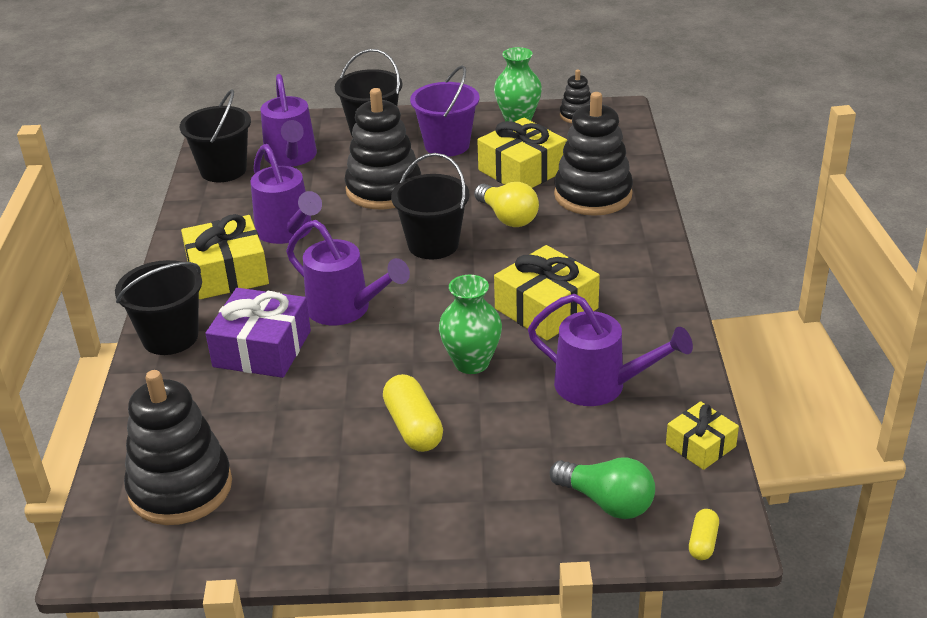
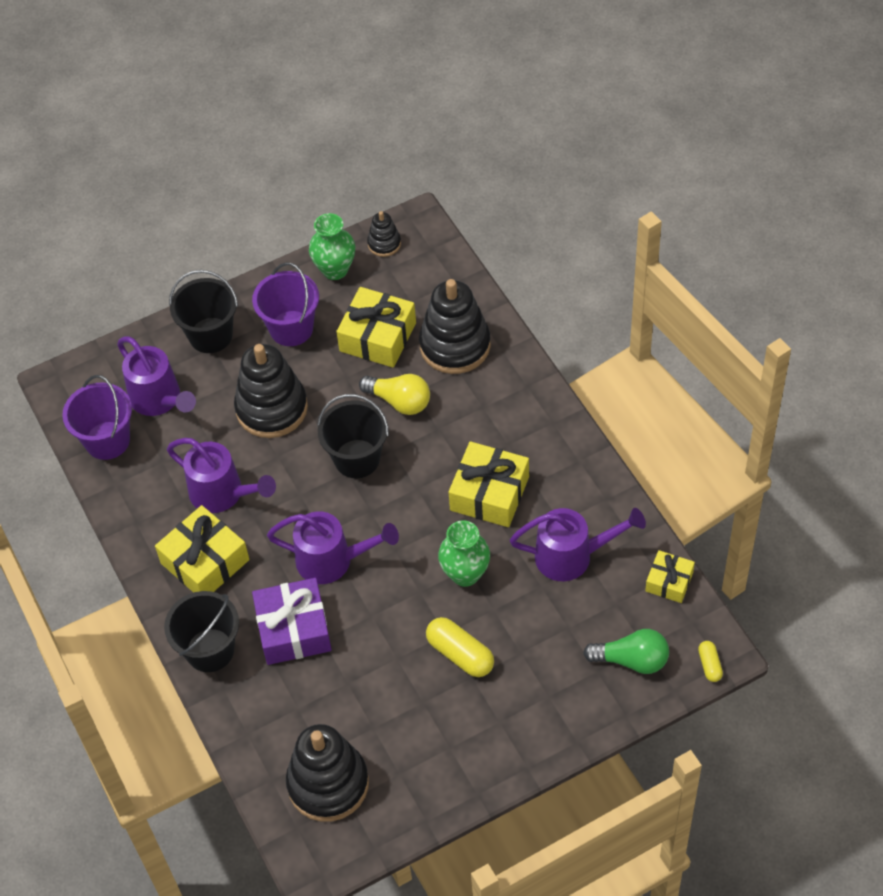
camera: 25 degrees left, 20 degrees up
black bucket [180,89,251,182] -> purple bucket [62,375,132,460]

